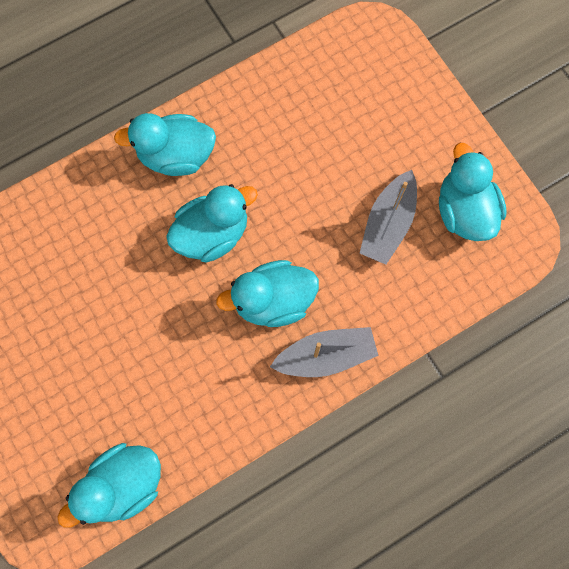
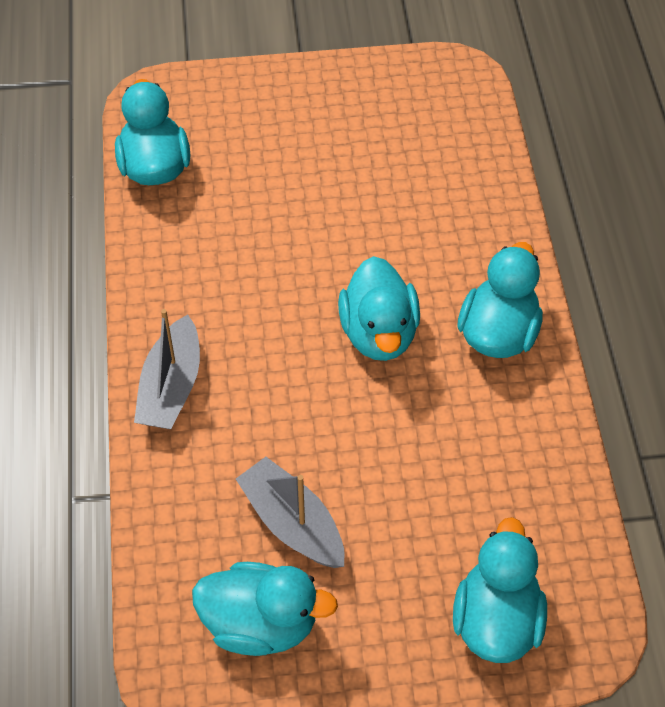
camera: 115 degrees right, 20 degrees down
turquoise duck [216,260,319,327] -> turquoise duck moved to [453,517,547,663]

